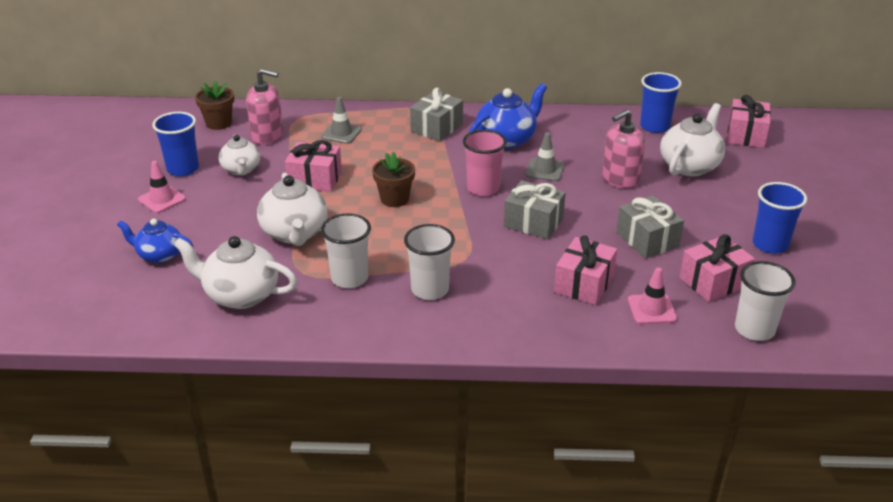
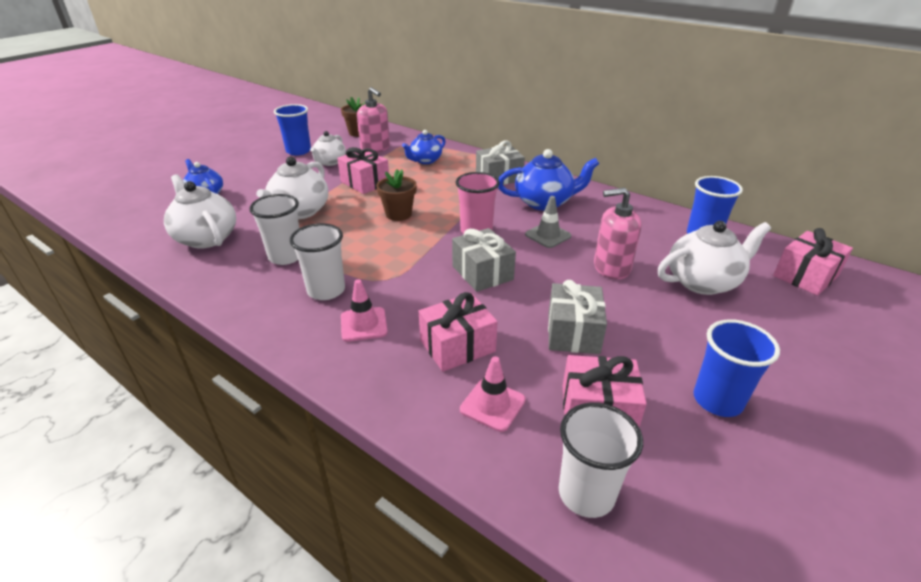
camera: 35 degrees right, 0 degrees up
pink traffic cone [138,161,186,213] -> pink traffic cone moved to [341,279,388,342]
grey traffic cone [321,97,362,144] -> blue teapot [402,130,446,164]

